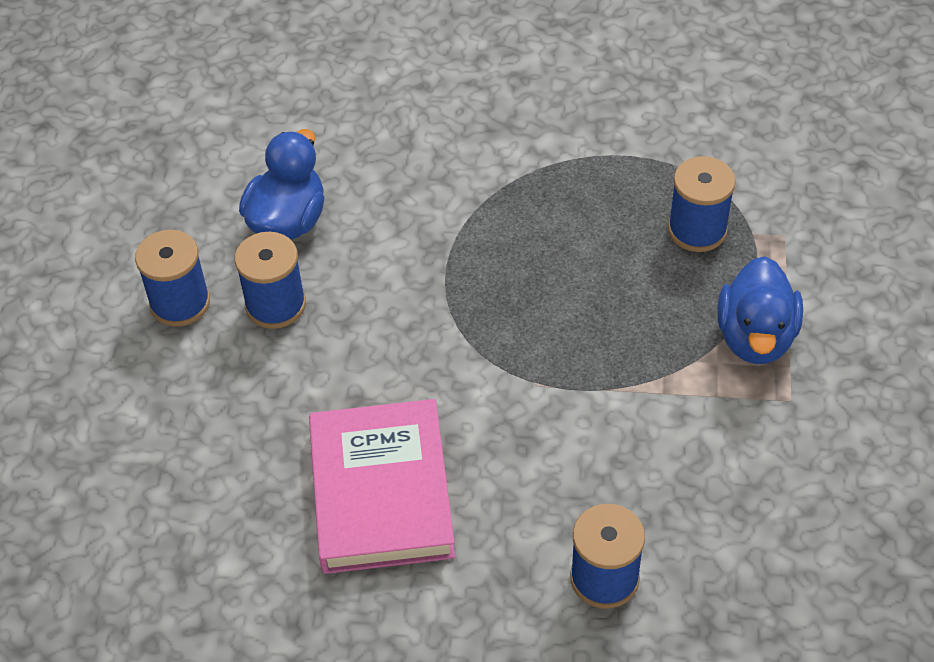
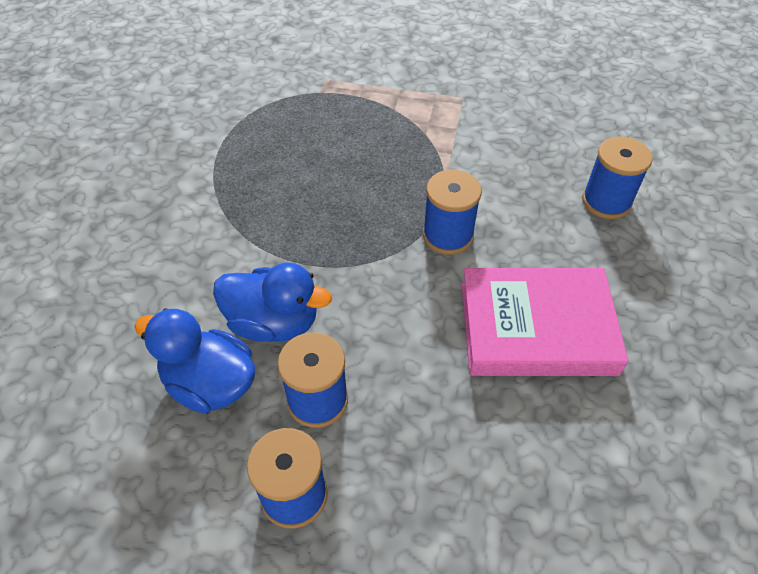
camera: 85 degrees left, 0 degrees up
blue spool [668,156,736,252] -> blue spool moved to [423,169,482,255]
blue duck [717,256,803,364] -> blue duck moved to [213,262,332,342]

